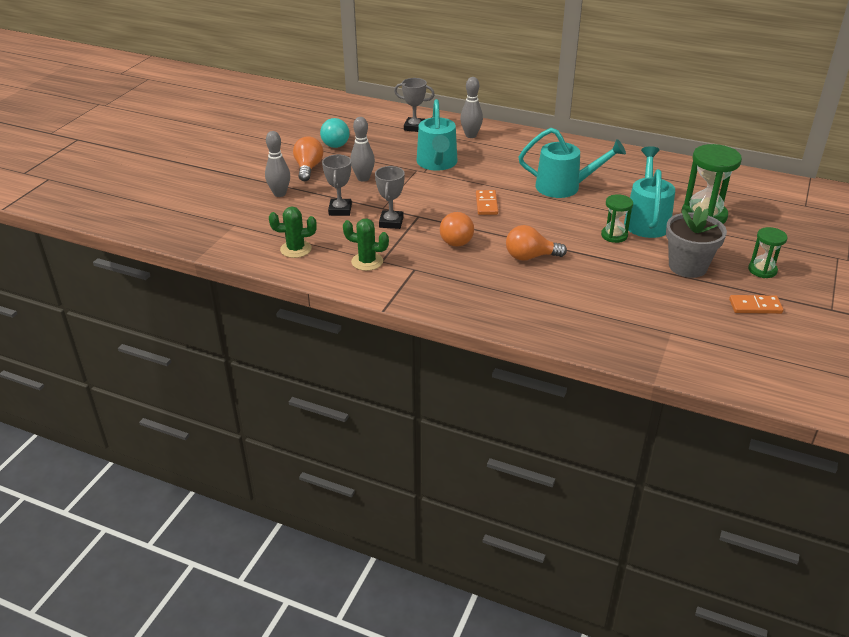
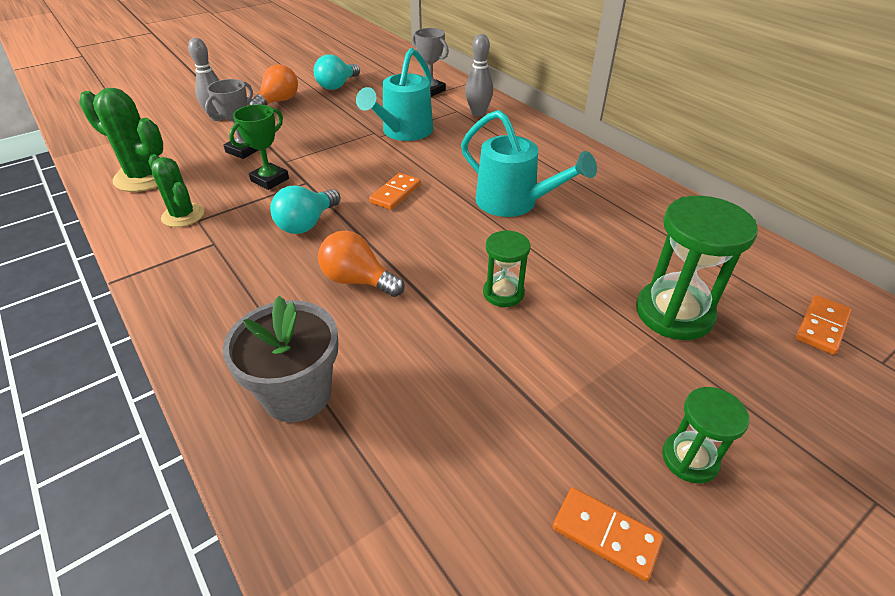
camera: 30 degrees right, 5 degrees up
green cactus [269,207,317,258] -> green cactus [79,88,163,192], size x1.54
grey bowling pin [350,117,375,182] -> none
grey trophy [375,166,405,229] -> green trophy [229,105,289,190]
orange light bulb [440,212,474,247] -> turquoise light bulb [270,186,341,234]
turquoise watering can [624,146,675,238] -> none
grey flower pot [666,206,727,278] -> grey flower pot moved to [223,296,338,422]
none -> orange domino [796,295,852,355]

